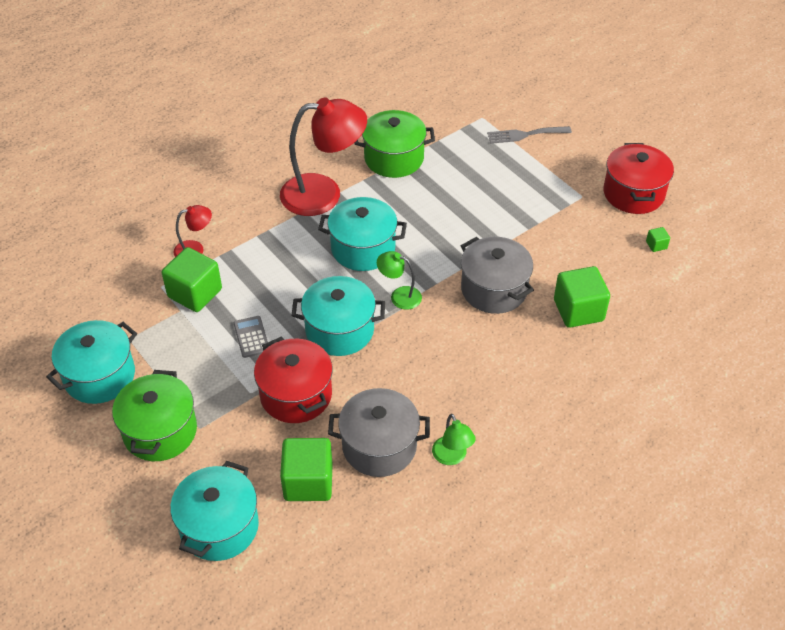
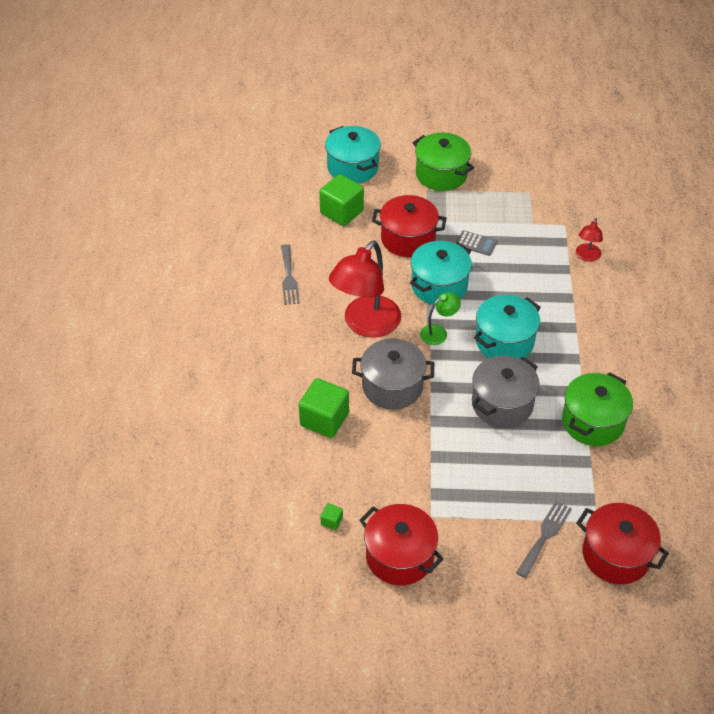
camera: 130 degrees right, 0 degrees up
turquoise pot [46,320,137,404] -> none
green cube [162,247,222,312] -> none
red lamp [280,97,367,216] -> red lamp moved to [329,241,401,338]
grey pot [328,388,430,477] -> grey pot moved to [472,356,540,428]
green lamp [432,414,476,465] -> grey fork [281,244,300,305]
none -> red pot [576,503,669,584]

